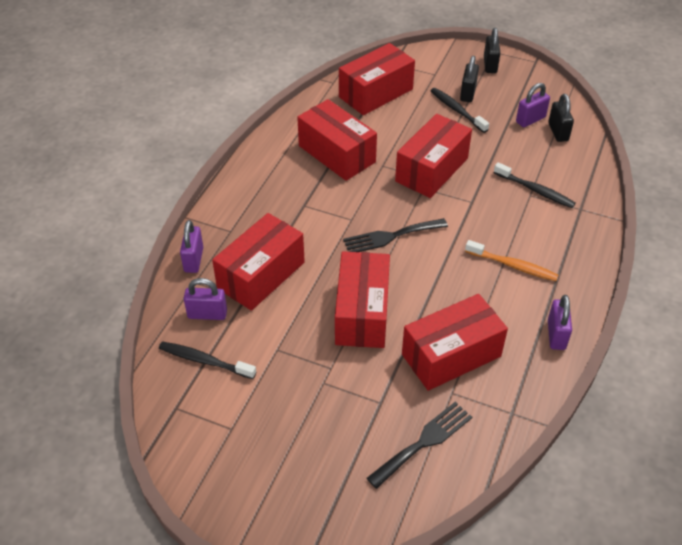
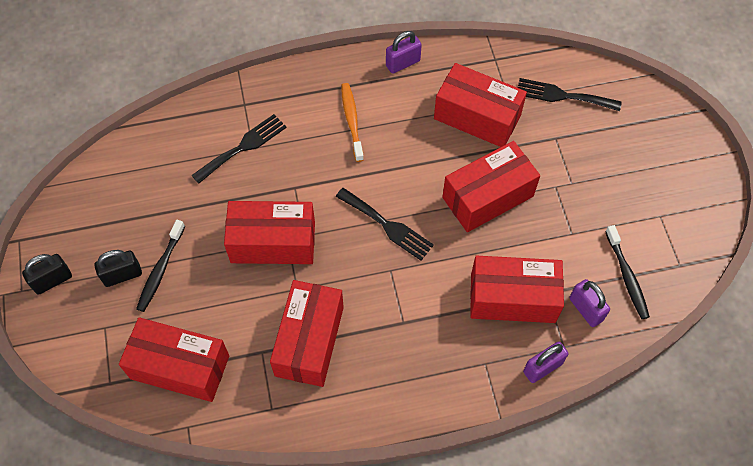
camera: 125 degrees left, 15 degrees up
black toothbrush [494,162,576,208] -> black fork [191,114,287,184]
purple padlock [516,83,550,127] -> none
black padlock [548,94,574,142] -> none

